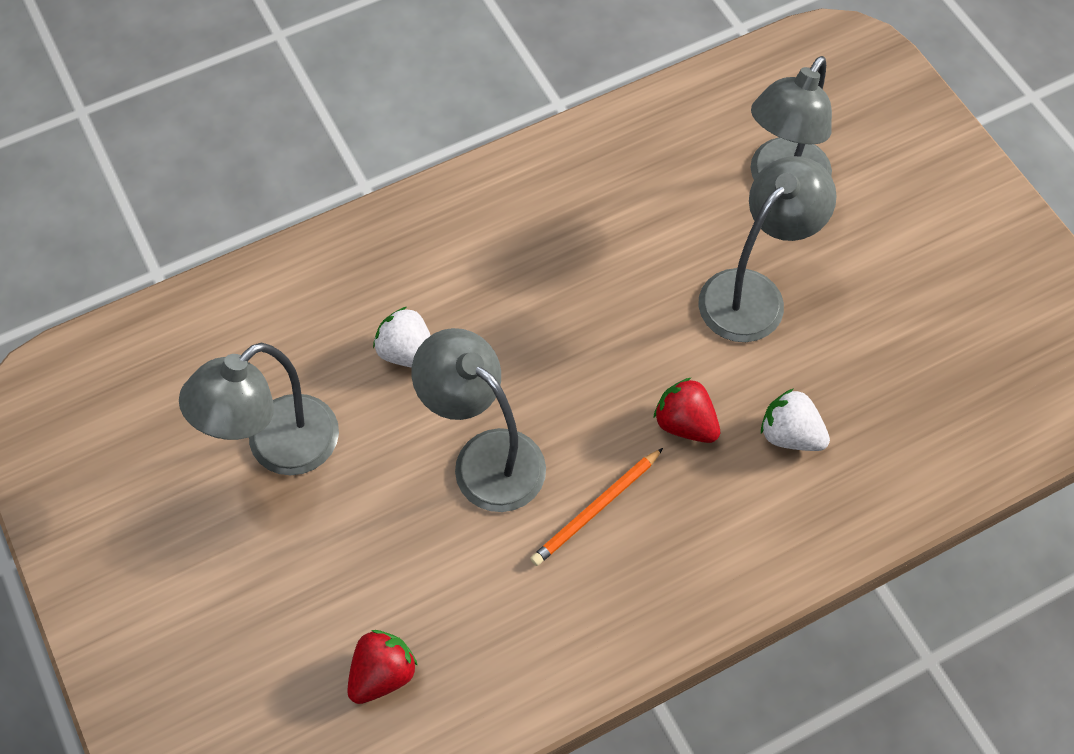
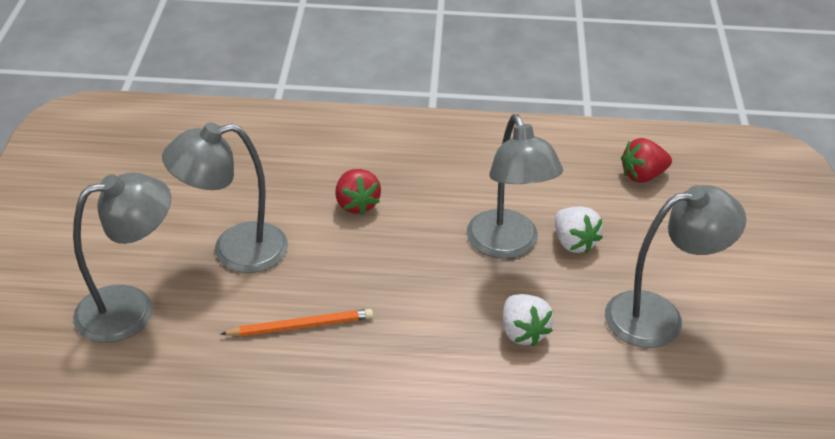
camera: 150 degrees left, 20 degrees down
orange pencil [530,448,663,566] -> orange pencil moved to [221,309,373,336]
white strawberry [761,388,830,451] -> white strawberry moved to [555,207,603,254]

